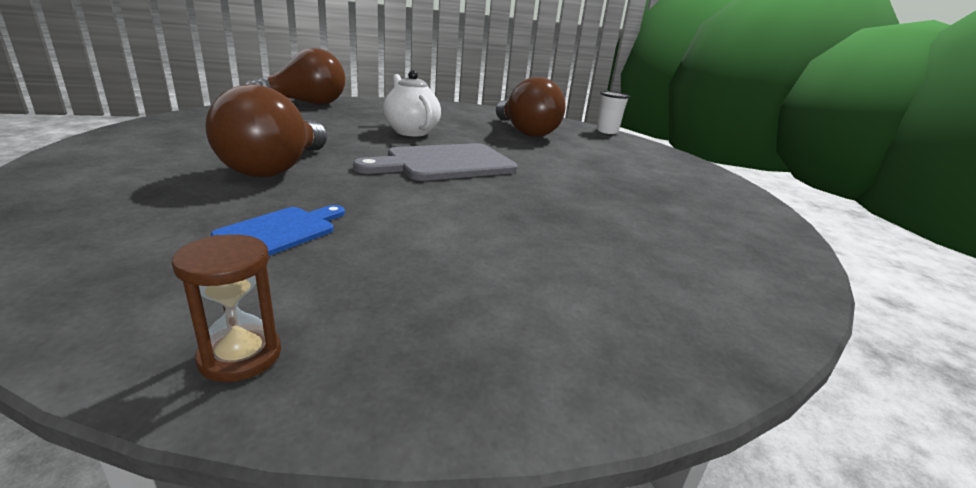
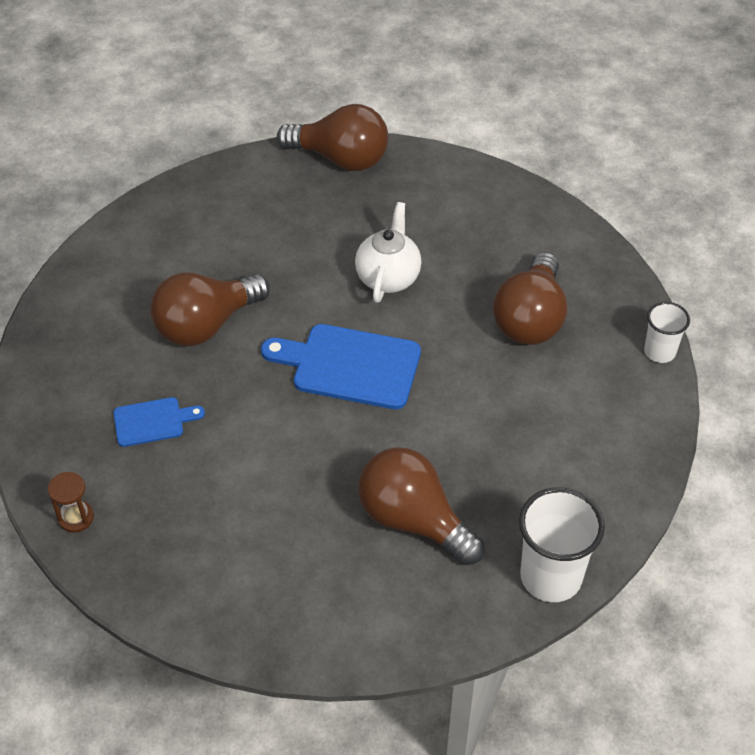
camera: 45 degrees right, 25 degrees up
grey cutting board [353,143,517,181] -> blue cutting board [261,324,421,409]
none -> brown light bulb [358,447,485,565]
none -> white cup [519,487,605,602]

